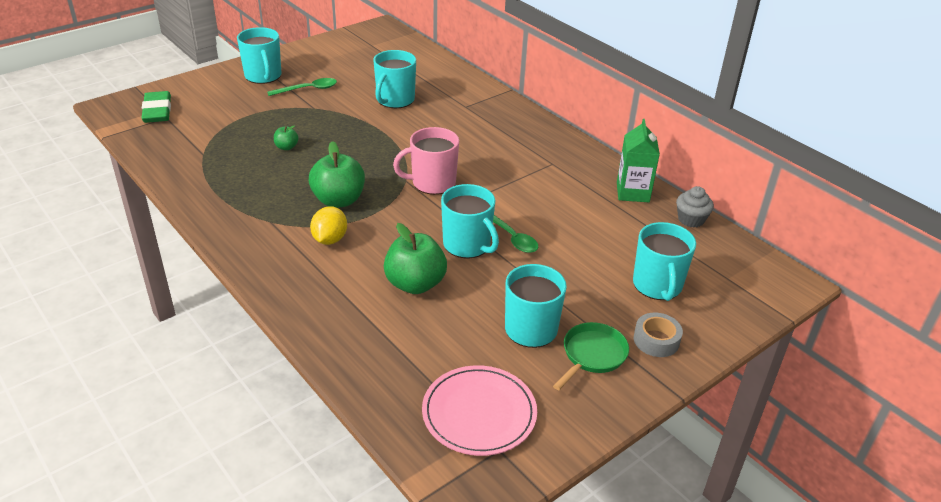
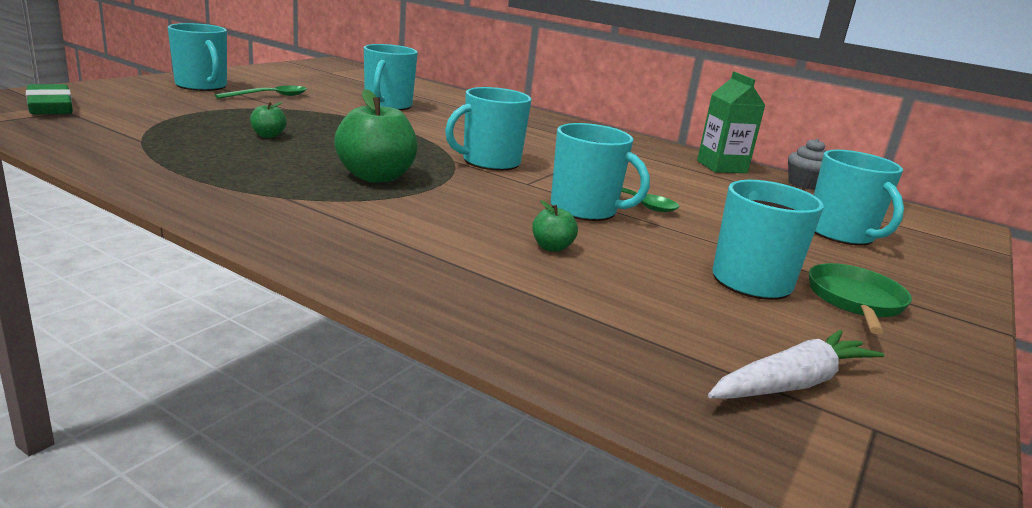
camera: 20 degrees left, 15 degrees down
yellow lemon [310,206,347,245] -> none
green apple [384,223,447,294] -> green apple [532,200,578,252], size x0.48
pink mug [393,127,459,195] -> turquoise mug [445,87,531,171]
pink plate [422,365,537,456] -> white carrot [708,330,884,399]
grey tape [634,313,683,357] -> none

